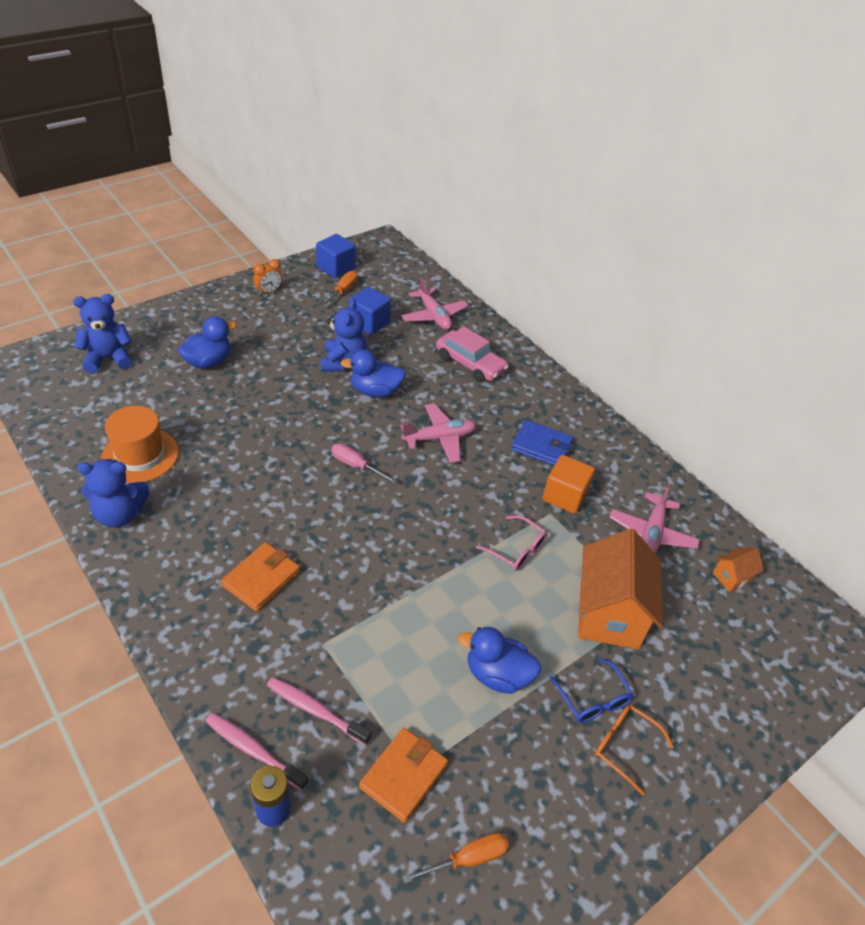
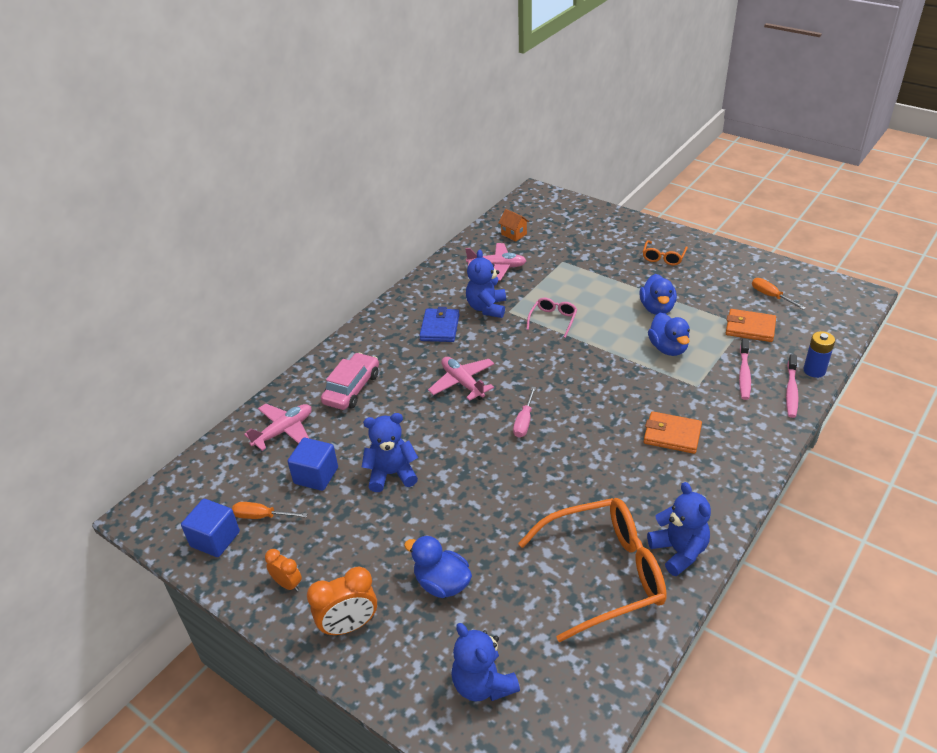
camera: 100 degrees left, 5 degrees down
orange hat [101,406,179,483] -> orange glasses [518,498,667,642]
blue duck [340,349,406,397] -> blue duck moved to [648,313,690,356]
orange cube [543,455,595,514] -> blue teddy bear [466,250,506,318]
blue glasses [550,658,634,723] -> none
orange house [578,529,663,649] -> none
none -> orange clock [307,566,377,636]

